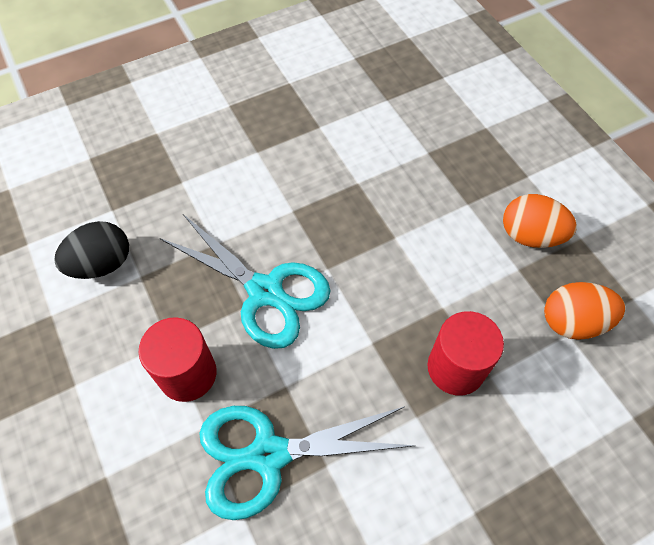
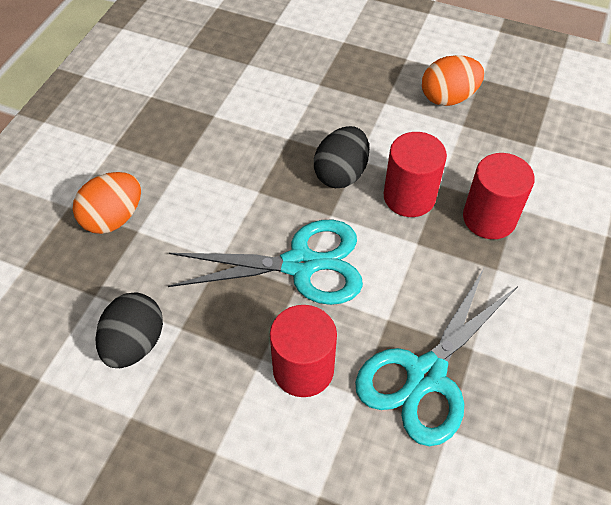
camera: 40 degrees left, 5 degrees down
orange egg [544,282,625,340] -> orange egg moved to [73,172,141,234]
none -> black egg [314,126,369,188]
none -> red cylinder [384,132,447,217]

